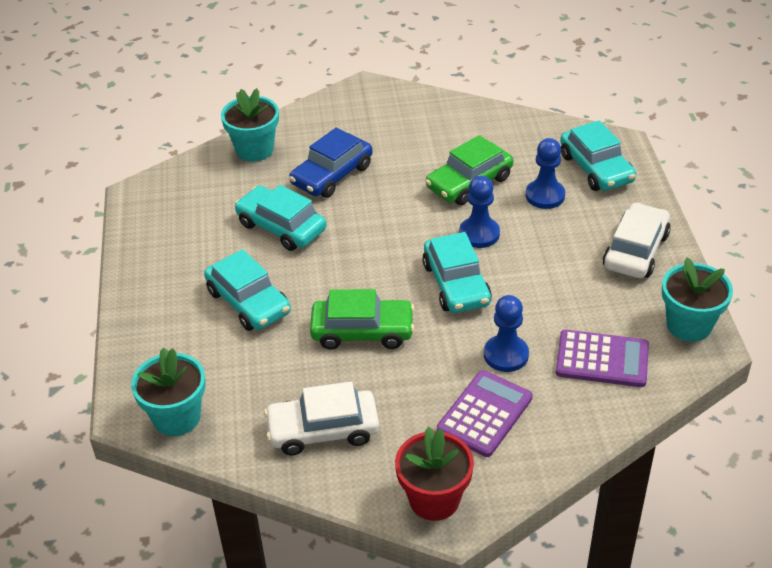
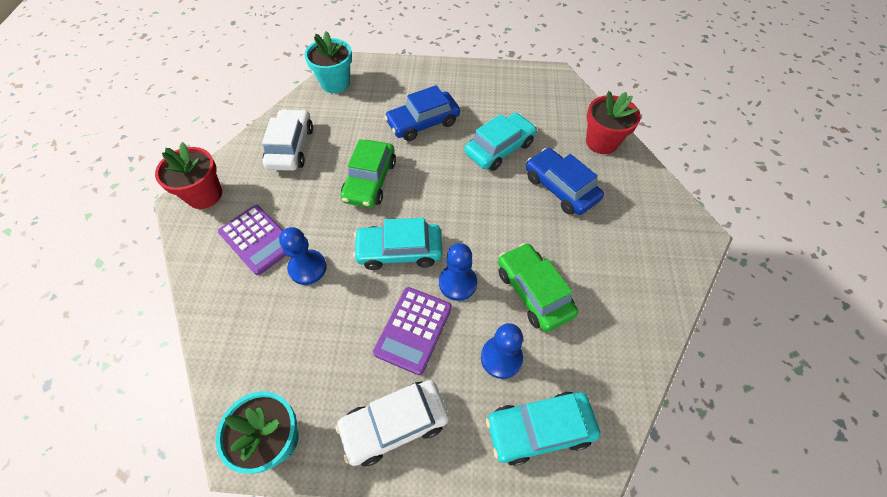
camera: 100 degrees right, 15 degrees up
turquoise car [204,249,291,331] -> blue car [384,85,460,141]
turquoise flower pot [221,88,279,162] -> red flower pot [586,91,641,154]
purple calculator [556,330,649,387] -> purple calculator moved to [373,287,452,375]
white car [603,202,671,278] -> white car turned 120 degrees clockwise [335,380,449,466]

